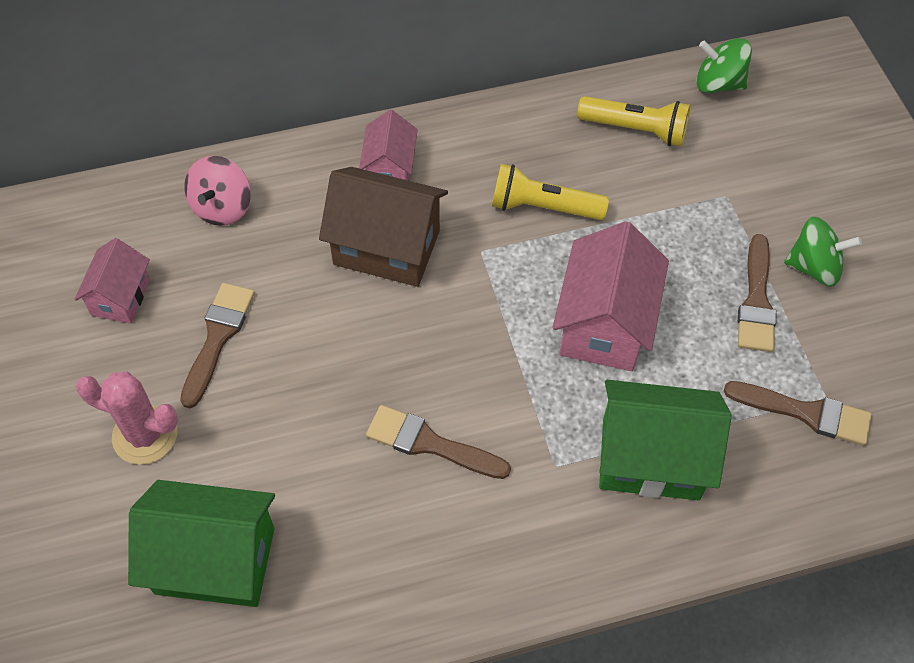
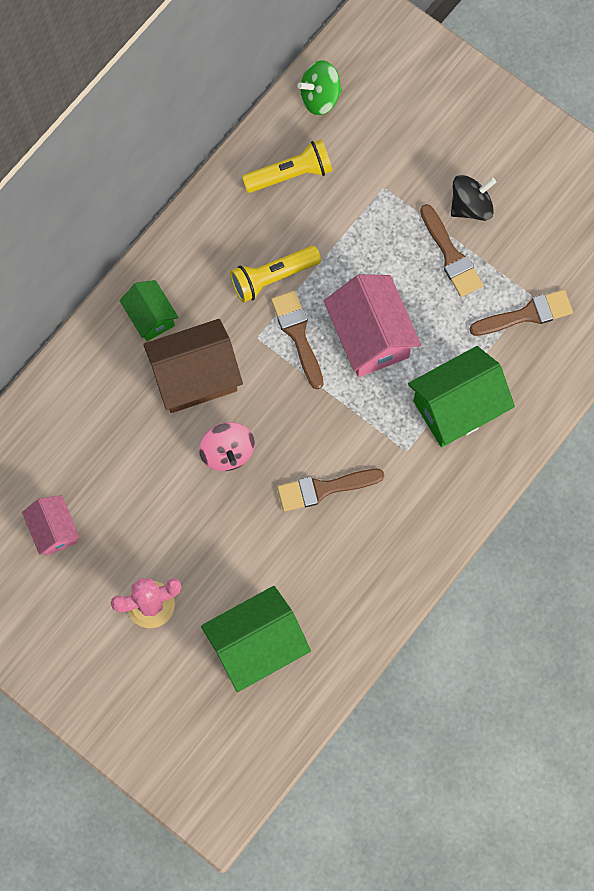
camera: 35 degrees left, 15 degrees up
brown brush [180,283,255,408] -> brown brush moved to [271,291,324,390]
pink spinning top [184,156,251,226] -> pink spinning top moved to [199,422,255,471]
pink house [359,110,418,180] -> green house [119,280,179,341]
green spinning top [784,217,862,287] -> black spinning top [451,175,496,221]

